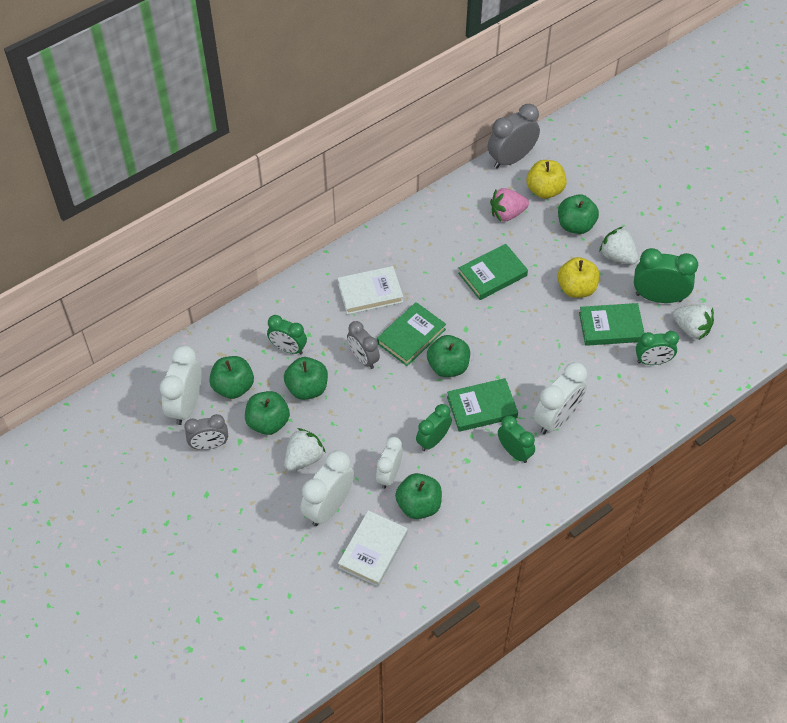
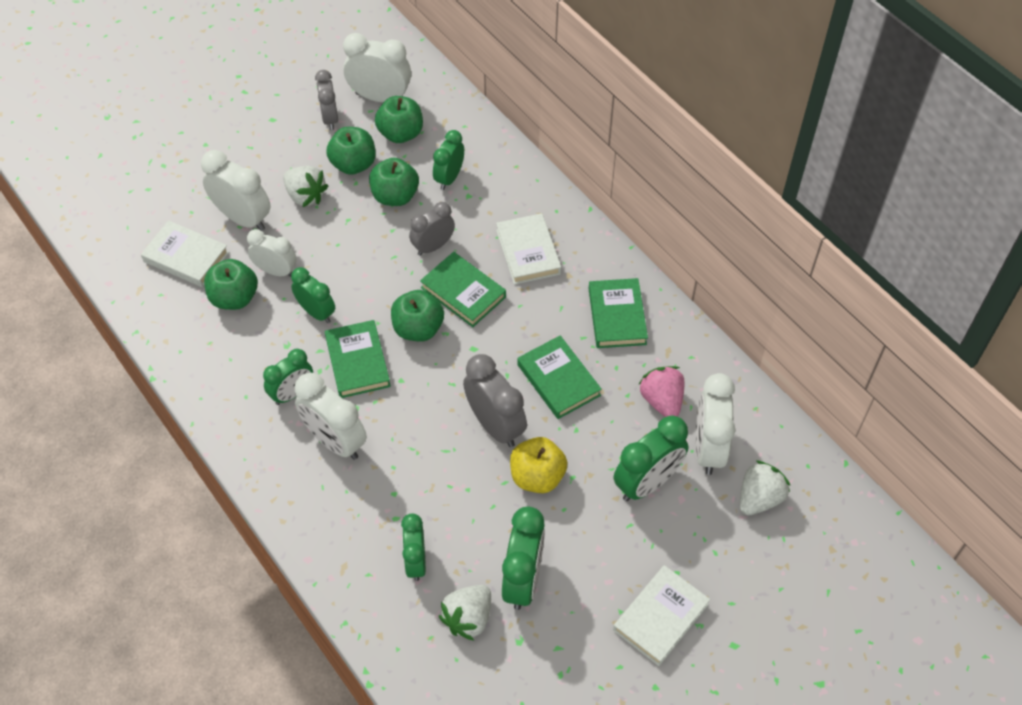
camera: 90 degrees right, 0 degrees up
grey clock [488,104,540,169] -> grey clock moved to [463,354,527,447]
yellow apple [526,160,567,199] -> white clock [695,373,735,475]
green apple [558,194,599,234] -> green clock [614,415,689,501]
green book [579,303,644,346] -> green book moved to [589,278,648,348]
white strawberry [599,227,638,265] -> white strawberry moved to [740,461,790,515]
none -> white book [613,565,710,666]

